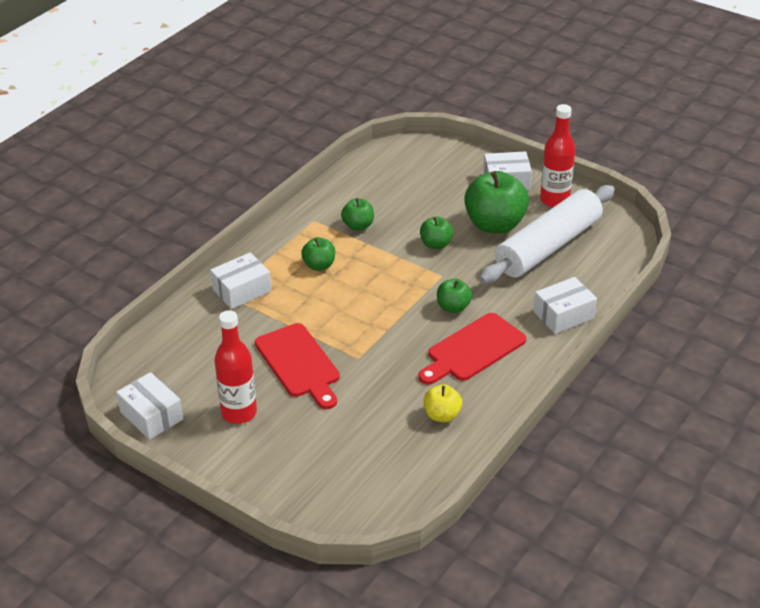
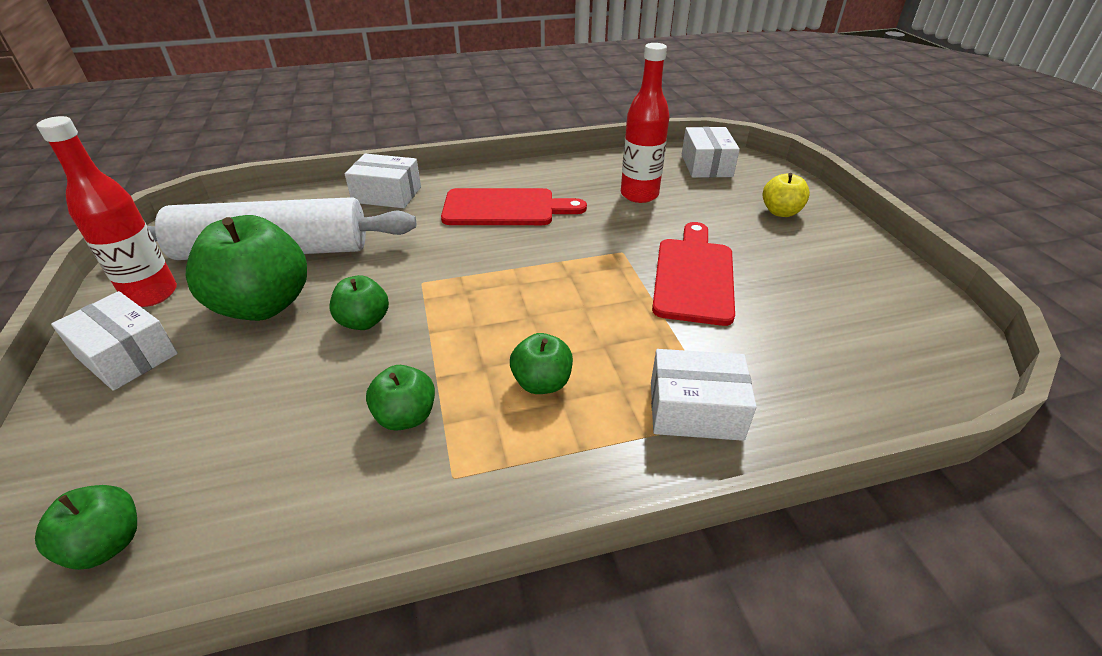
camera: 140 degrees left, 0 degrees up
white box [116,372,184,440] -> white box moved to [682,127,740,178]
red bottle [214,310,257,424] -> red bottle moved to [621,43,670,203]
yellow apple [424,384,462,422] -> yellow apple moved to [763,173,810,217]
green apple [437,279,472,313] -> green apple moved to [35,485,137,570]

